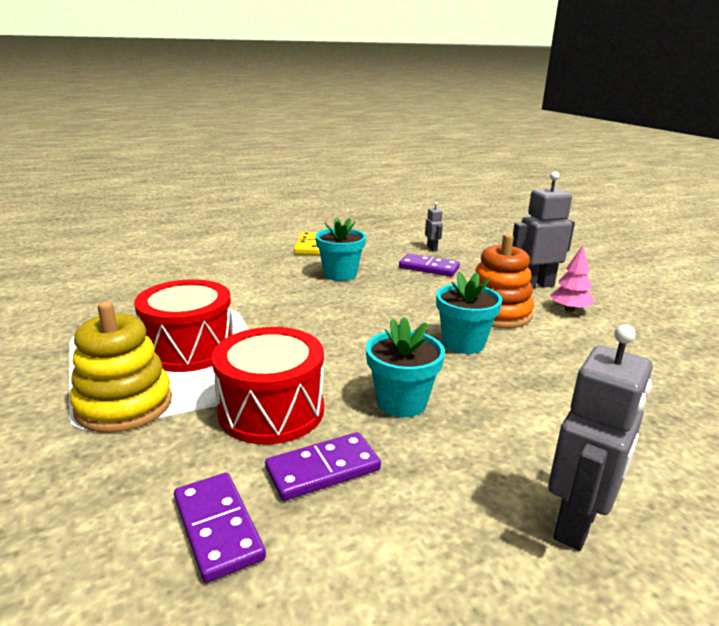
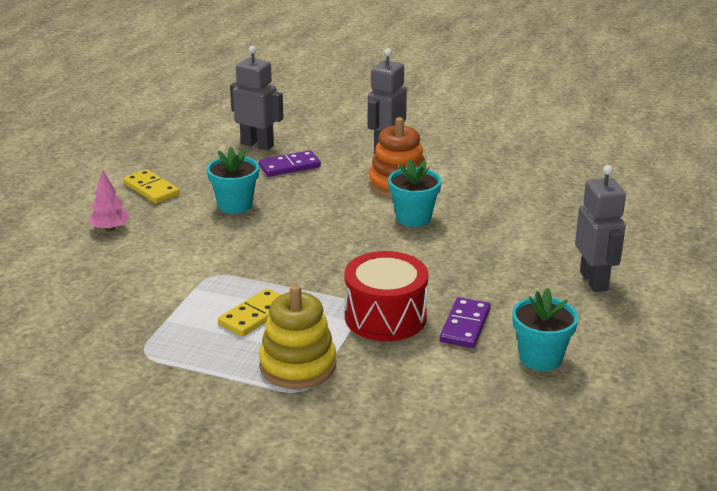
camera: 45 degrees left, 5 degrees up
red drum [134,279,233,372] -> yellow domino [218,288,281,337]
purple domino [174,473,266,583] -> none
turquoise flower pot [366,317,445,417] -> turquoise flower pot moved to [512,288,579,371]
grey robot [425,202,443,251] -> grey robot [230,46,284,150], size x2.05
pink tree [550,245,594,312] -> pink tree moved to [89,170,130,231]

